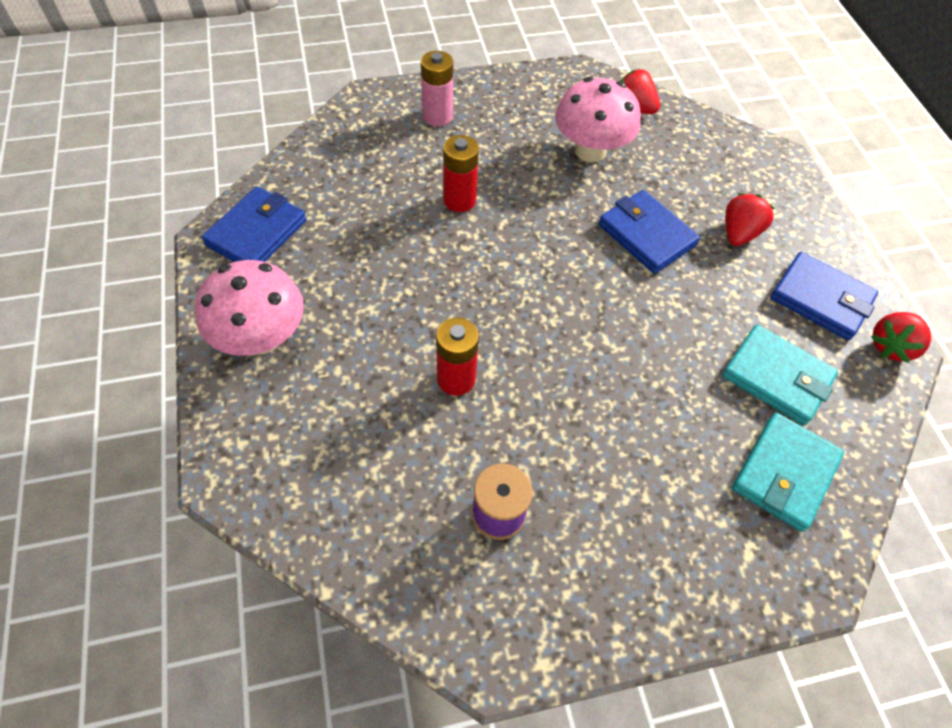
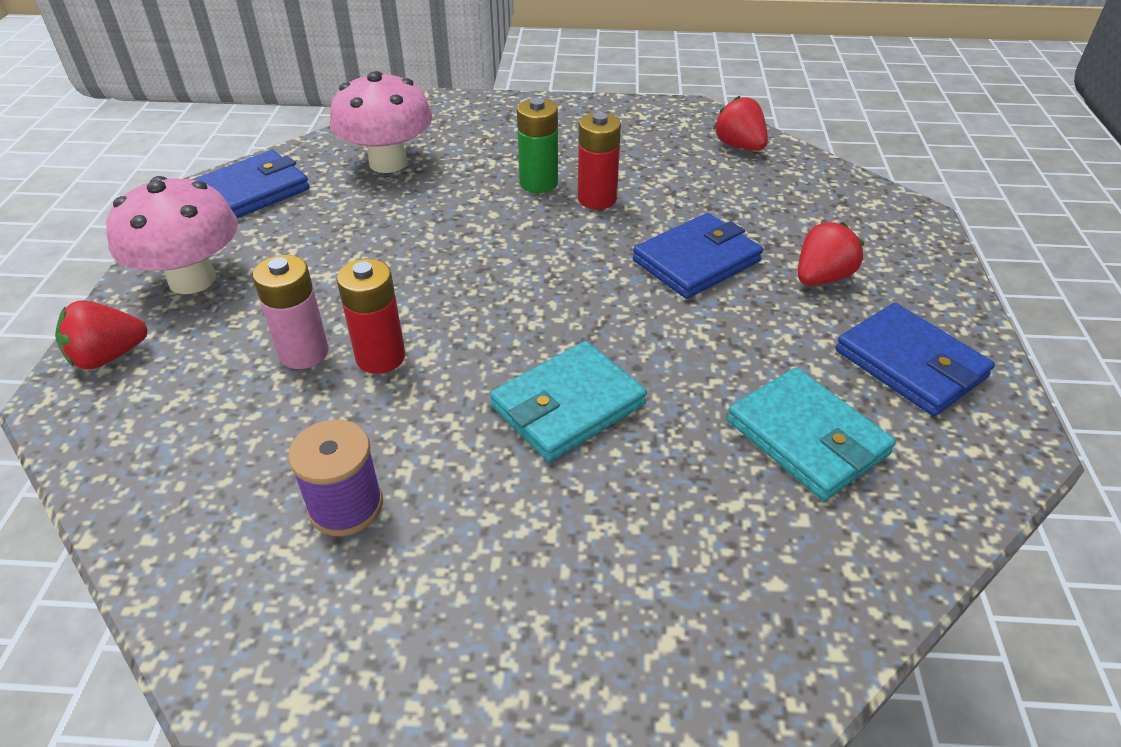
camera: 20 degrees right, 15 degrees down
pink battery [421,51,453,126] -> pink battery moved to [253,255,329,369]
red battery [443,135,479,212] -> red battery moved to [578,112,621,209]
pink mushroom [555,77,641,163] -> pink mushroom moved to [330,71,432,173]
blue wallet [598,190,700,274] -> blue wallet turned 75 degrees clockwise [633,213,763,299]
turquoise wallet [732,413,844,532] -> turquoise wallet moved to [490,341,647,462]
red strawberry [871,312,931,363] -> red strawberry moved to [55,300,148,370]
none -> green battery [517,98,558,193]

